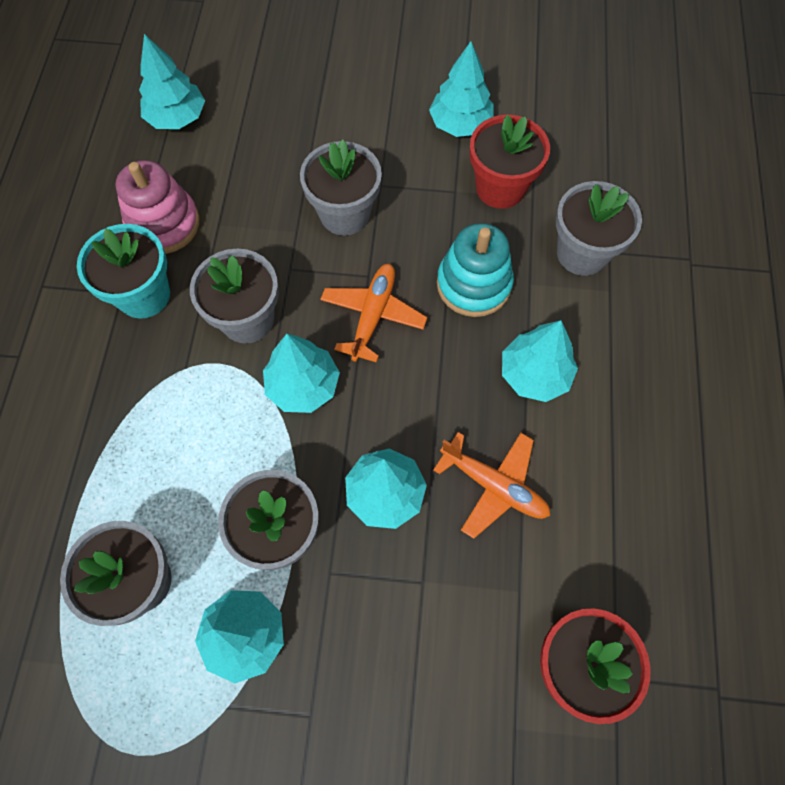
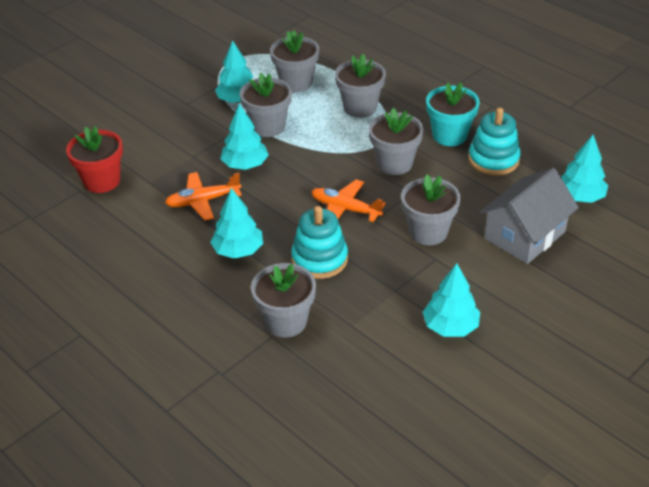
camera: 130 degrees right, 25 degrees down
pink stacking toy [116,160,199,254] -> turquoise stacking toy [468,108,521,175]
turquoise tree [263,334,340,413] -> none
orange plane [320,264,427,363] -> orange plane turned 150 degrees clockwise [311,179,386,222]
red flower pot [470,115,550,209] -> none
none -> grey flower pot [335,54,386,118]
none -> grey house [479,168,579,264]

